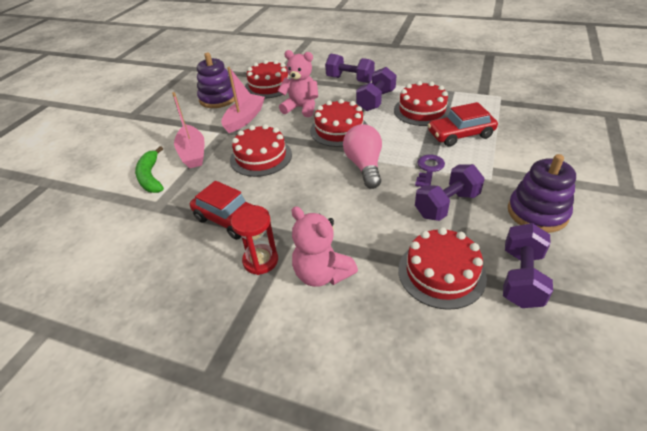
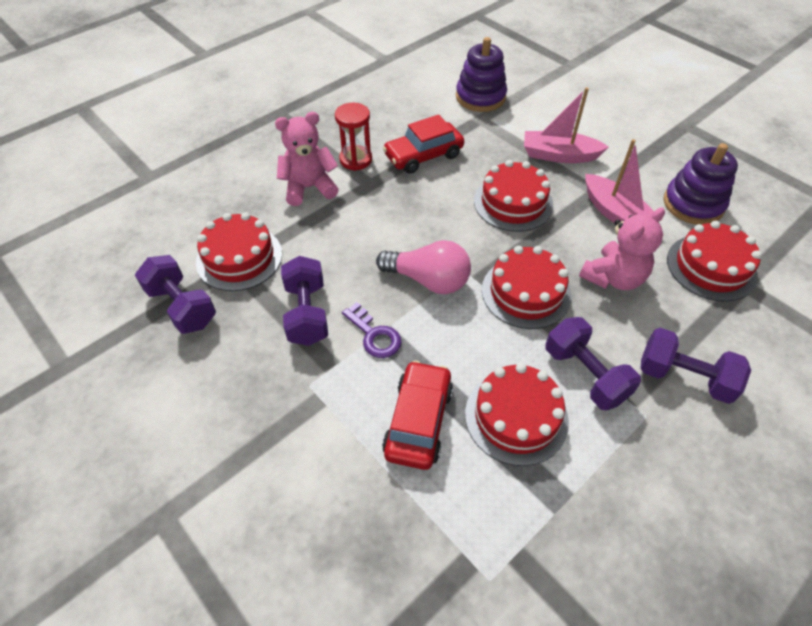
camera: 115 degrees right, 10 degrees up
green banana [135,146,164,193] -> none
purple dumbbell [325,54,375,83] -> purple dumbbell turned 60 degrees clockwise [641,328,751,404]
purple stacking toy [508,154,576,233] -> purple stacking toy moved to [456,37,507,112]

